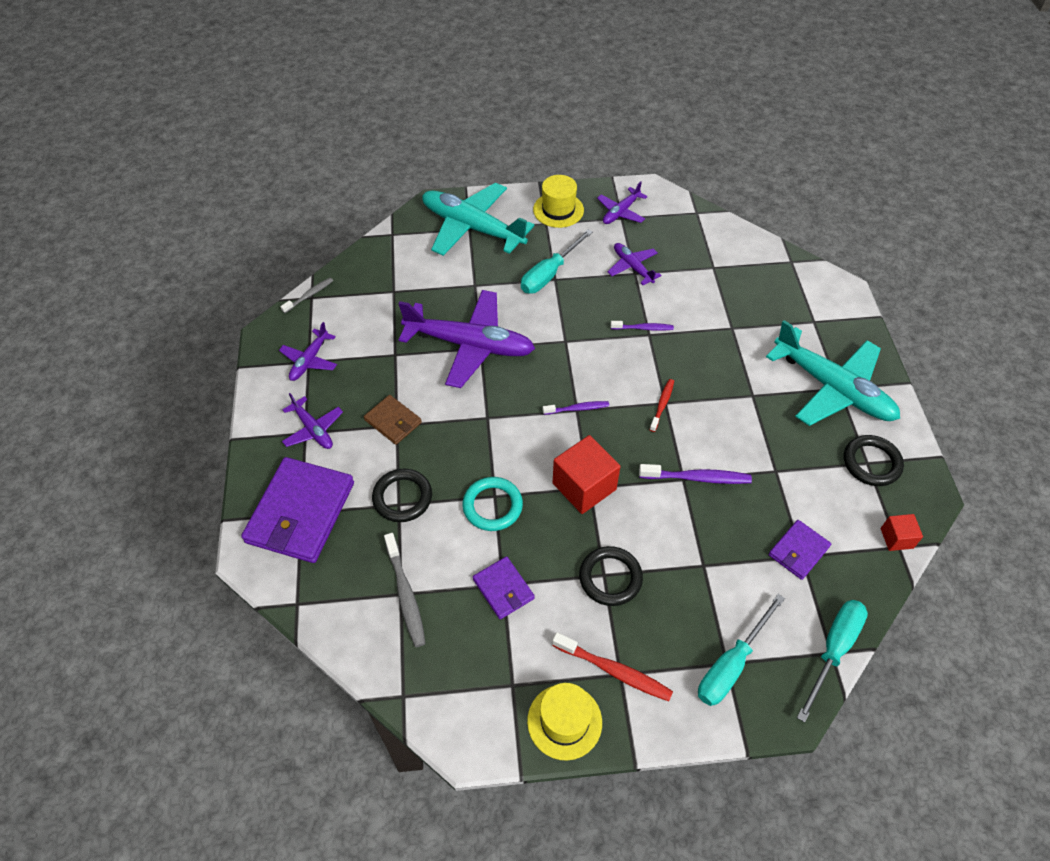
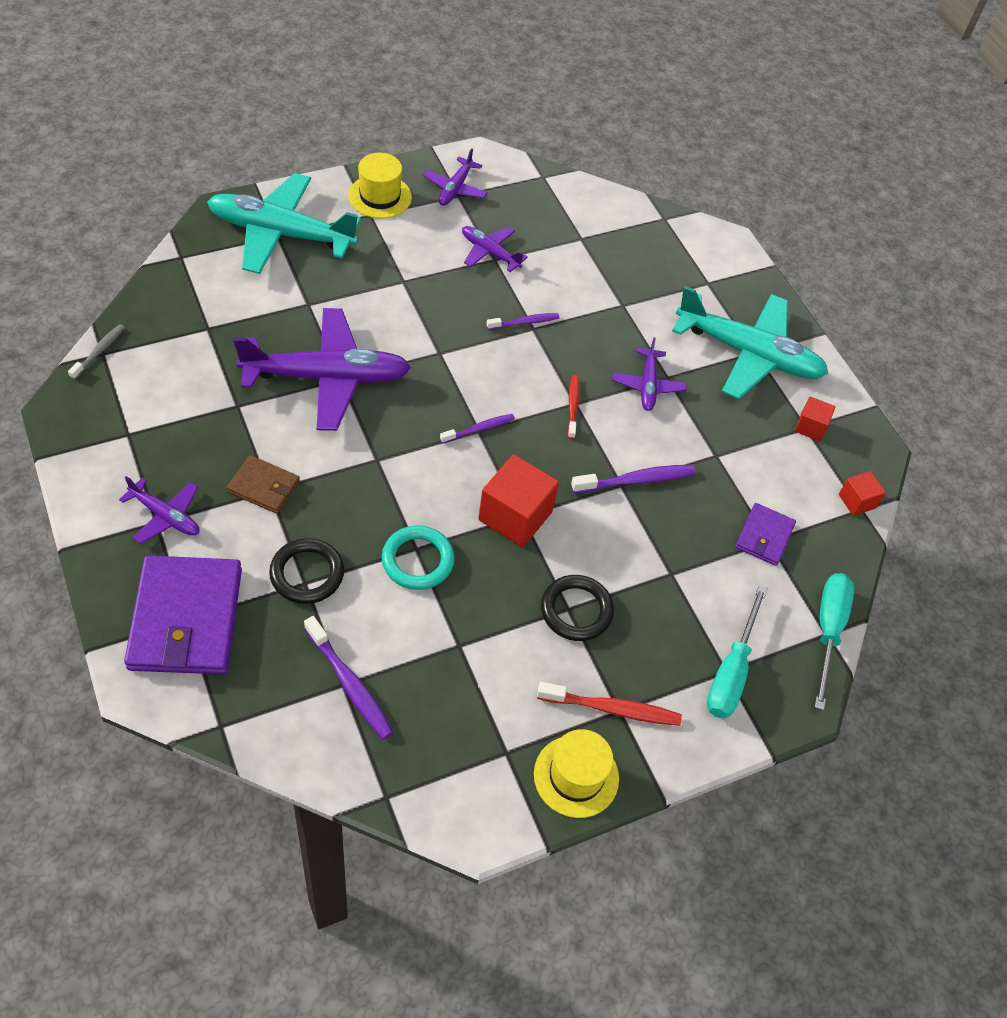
camera: 25 degrees left, 0 degrees up
purple plane [279,322,337,381] -> purple plane moved to [612,337,687,411]
grey toothbrush [384,533,426,647] -> purple toothbrush [304,616,393,739]
purple wallet [473,556,535,619] -> none
turquoise screwdriver [521,229,593,294] -> none
black ring [844,435,904,486] -> red cube [795,396,835,441]

